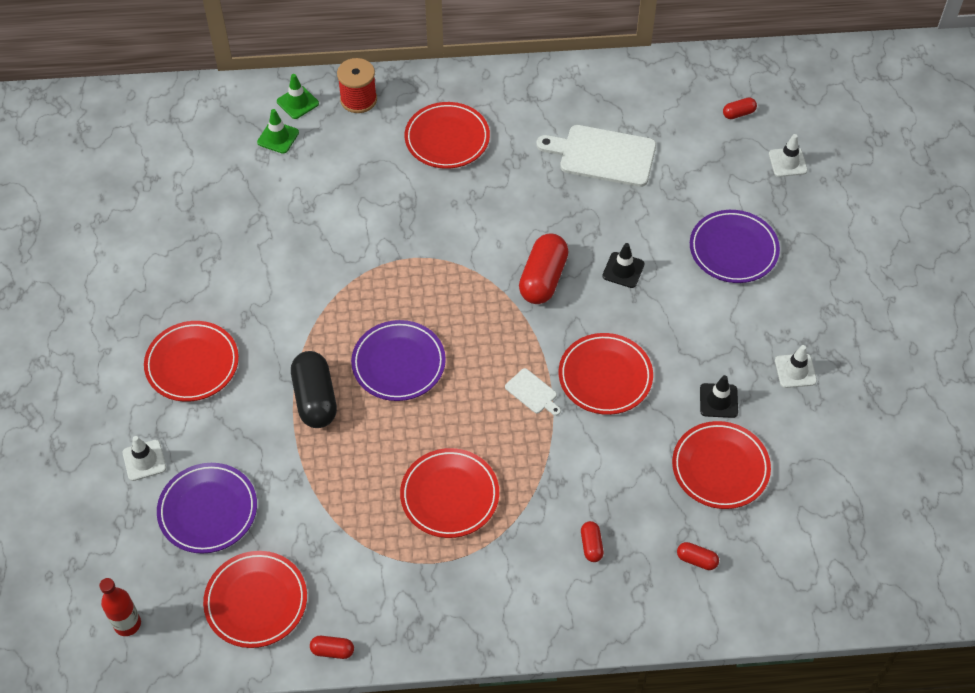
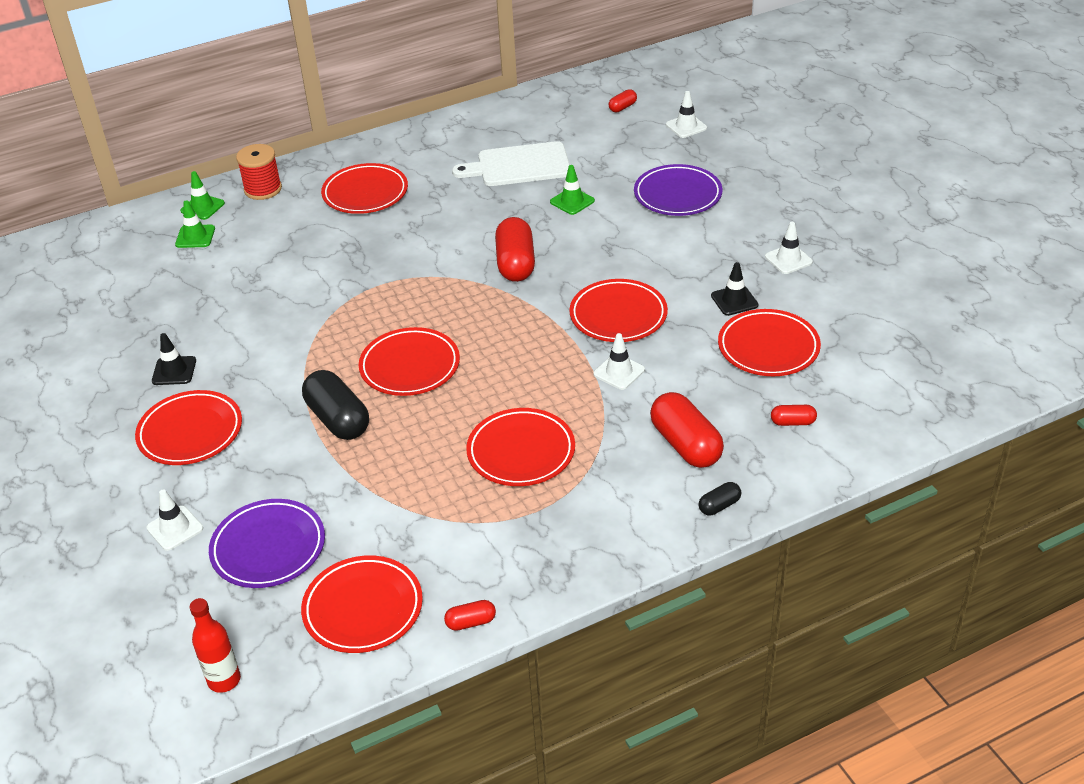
camera: 20 degrees left, 15 degrees down
purple plate [351,320,446,401] -> red plate [359,327,460,396]
white cutting board [505,368,561,416] -> none
red capsule [581,521,604,562] -> red capsule [650,392,724,468], size x2.07
black traffic cone [602,243,645,288] -> black traffic cone moved to [152,333,196,385]
none -> green traffic cone [550,165,595,215]
none -> white traffic cone [593,333,645,390]
none -> black capsule [699,482,741,515]

